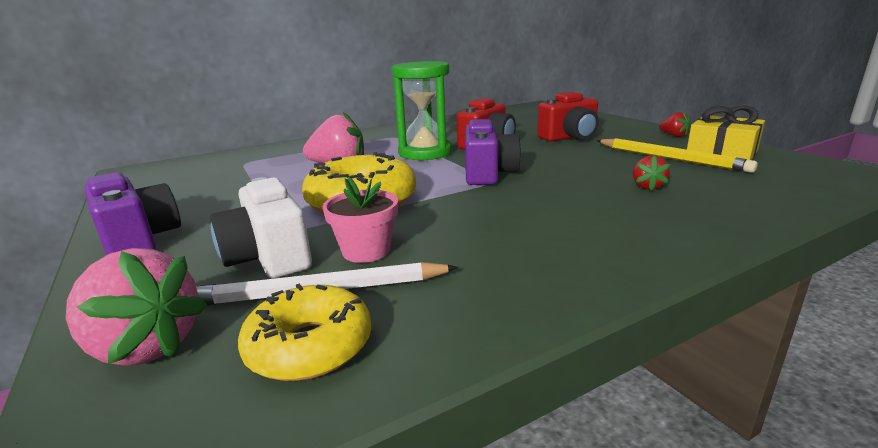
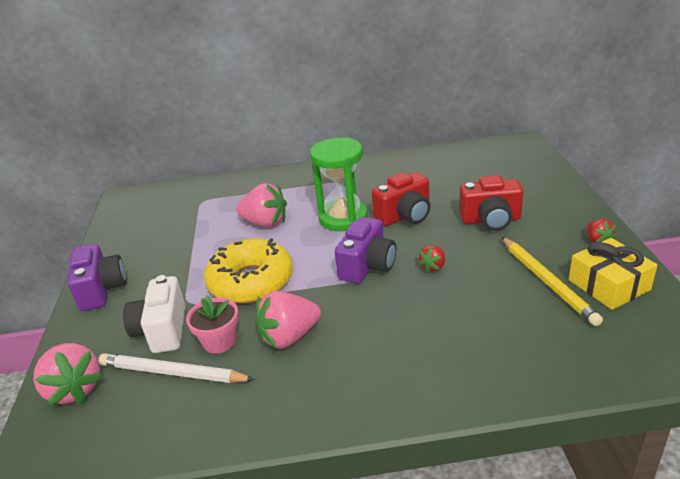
camera: 25 degrees right, 10 degrees up
yellow donut [238,284,371,381] -> none
red strawberry [633,155,670,191] -> red strawberry moved to [418,245,445,272]
none -> pink strawberry [255,291,321,349]

